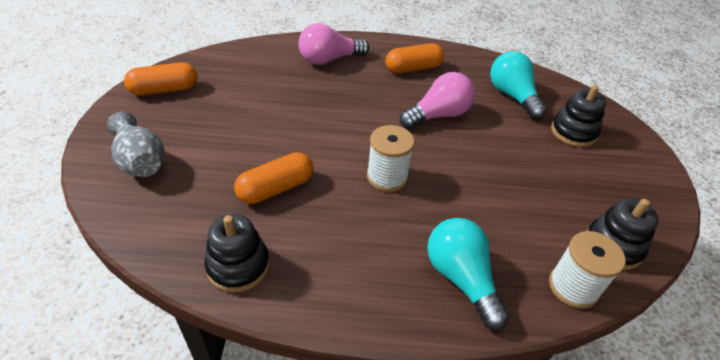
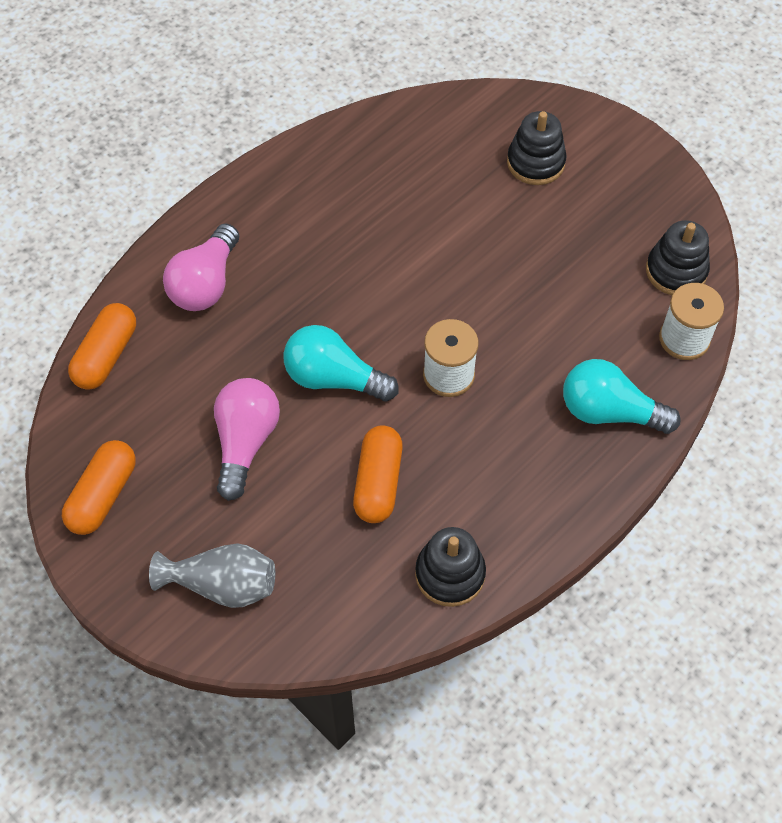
camera: 45 degrees left, 15 degrees up
orange capsule [385,43,444,74] -> orange capsule moved to [68,303,136,390]
pink light bulb [400,72,475,129] -> pink light bulb moved to [214,378,280,501]
turquoise light bulb [490,51,547,119] -> turquoise light bulb moved to [284,325,399,402]

